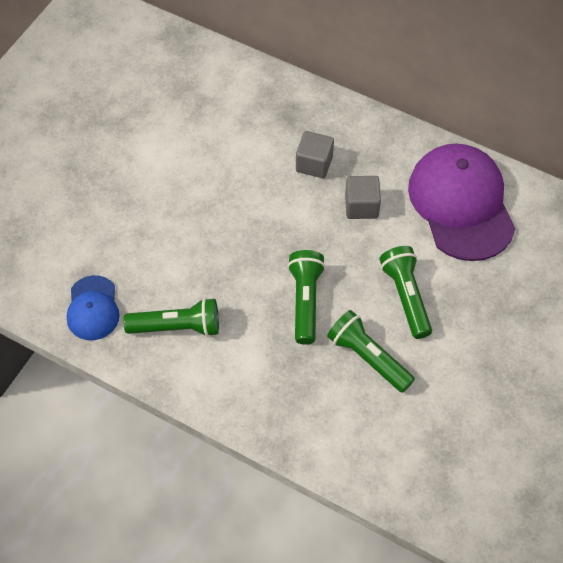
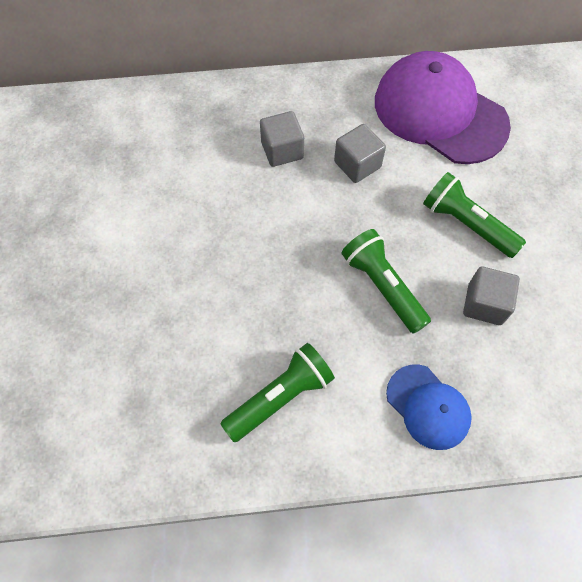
camera: 35 degrees left, 5 degrees up
blue cap [67,275,120,340] -> blue cap moved to [386,365,472,450]
green flashlight [327,310,415,393] -> grey cube [463,267,520,325]

